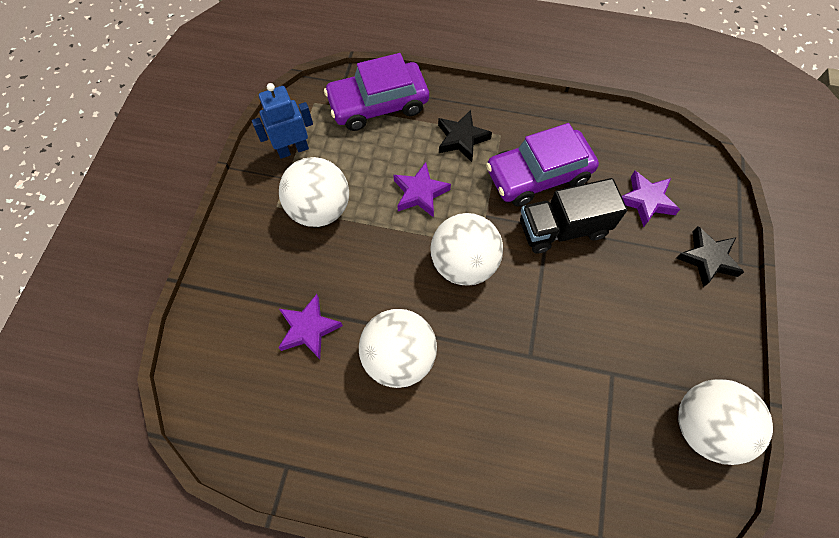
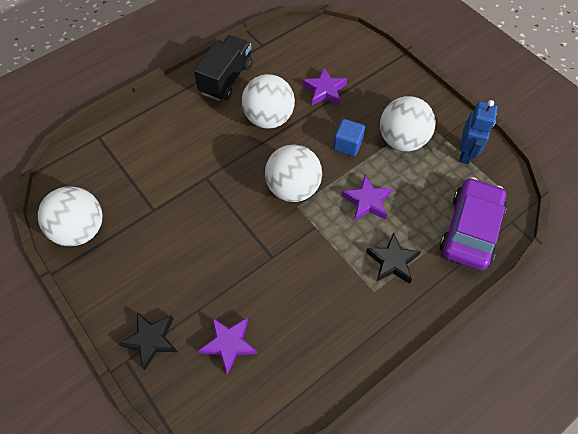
camera: 130 degrees right, 5 degrees down
purple car [486,123,599,206] -> none
black truck [520,178,627,254] -> black truck moved to [194,35,253,101]
none -> blue cube [333,119,365,156]

